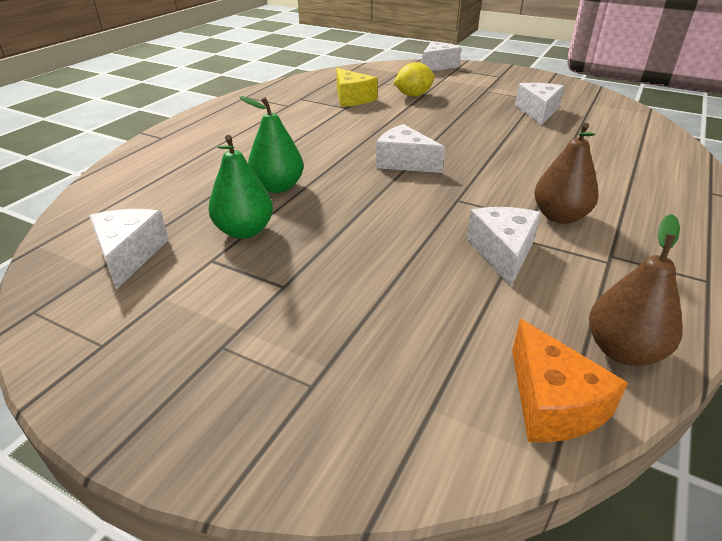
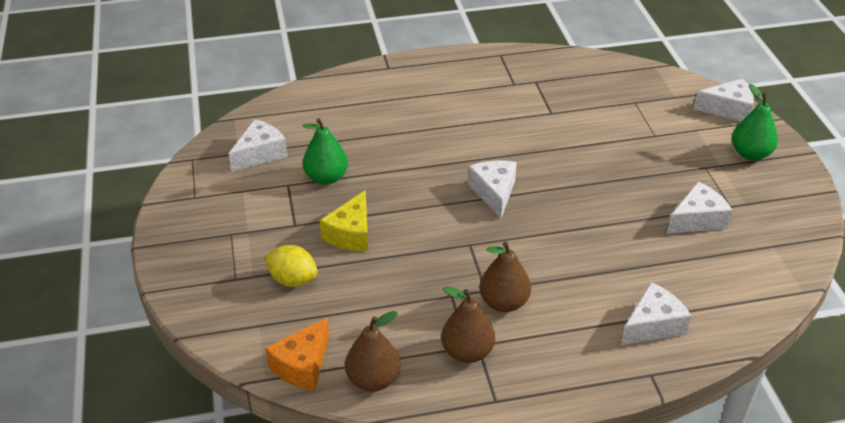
camera: 50 degrees right, 5 degrees up
green pear [239,96,303,193] -> green pear moved to [732,84,778,161]
yellow cheese [336,68,378,107] -> yellow cheese moved to [319,190,368,251]
yellow lemon [394,62,435,97] -> yellow lemon moved to [264,245,318,287]
white cheese [467,207,541,287] -> white cheese moved to [621,282,691,345]
none -> brown pear [441,286,495,363]

